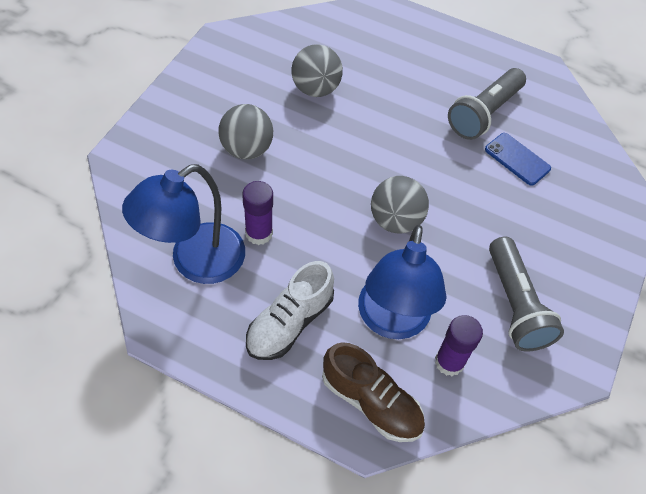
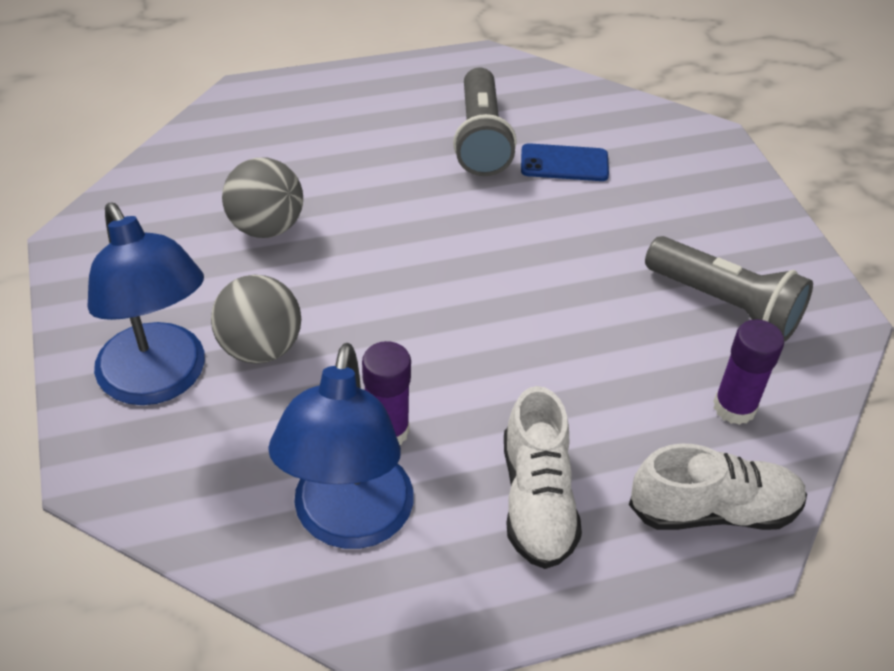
camera: 40 degrees left, 10 degrees down
brown shoe [322,342,425,442] -> white shoe [629,444,807,530]
blue lamp [358,225,447,339] -> blue lamp moved to [87,203,205,405]
grey ball [371,176,429,233] -> none

